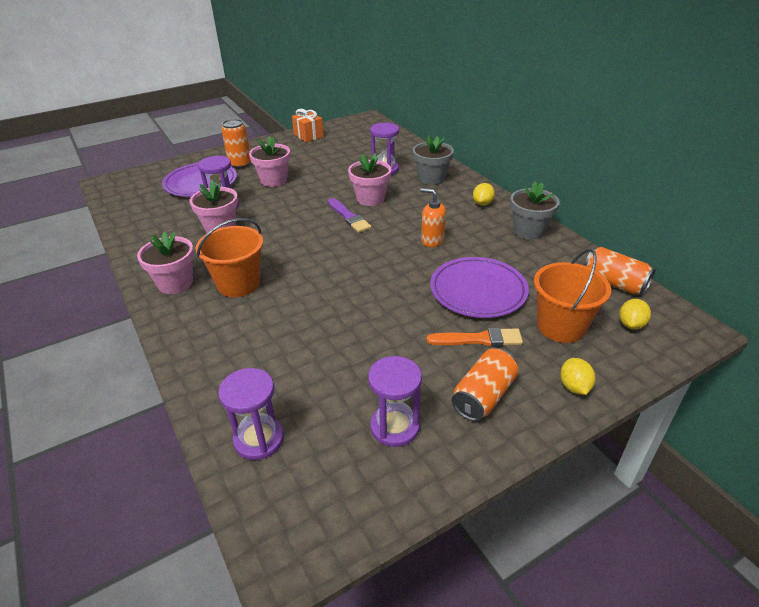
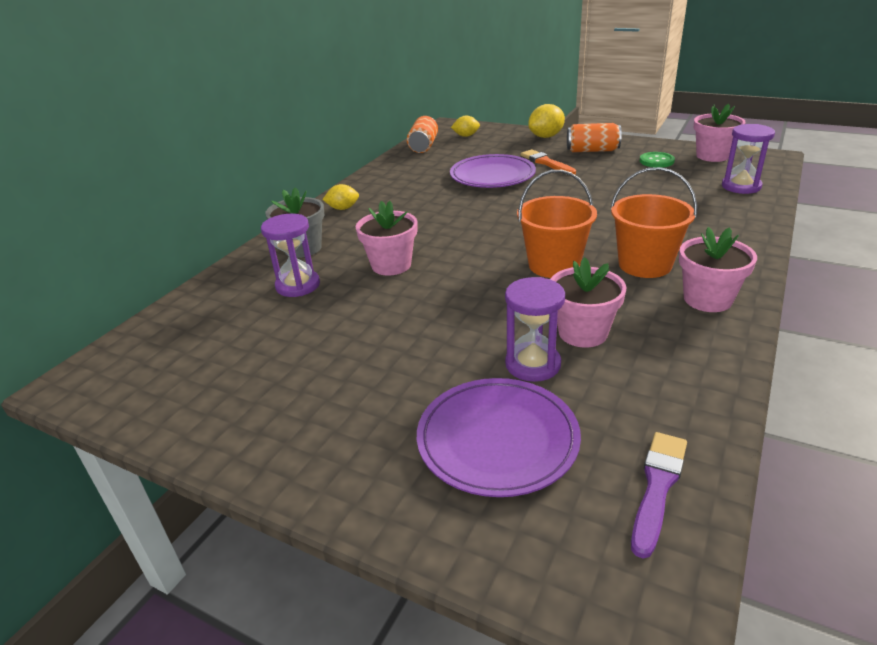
camera: 120 degrees left, 5 degrees down
orange can [221,119,251,169] -> none
pink flower pot [249,136,290,187] -> pink flower pot moved to [694,104,745,162]
orange gift [292,109,324,142] -> none
purple brush [328,198,371,233] -> purple brush moved to [631,432,687,558]
purple hourglass [368,356,422,447] -> green button [640,152,675,168]
orange soap dispenser [420,188,446,247] -> none
grey flower pot [510,181,560,239] -> none
orange bucket [534,249,611,343] -> orange bucket moved to [517,170,597,278]
yellow lemon [560,358,595,395] -> yellow lemon [528,104,565,138], size x1.54

